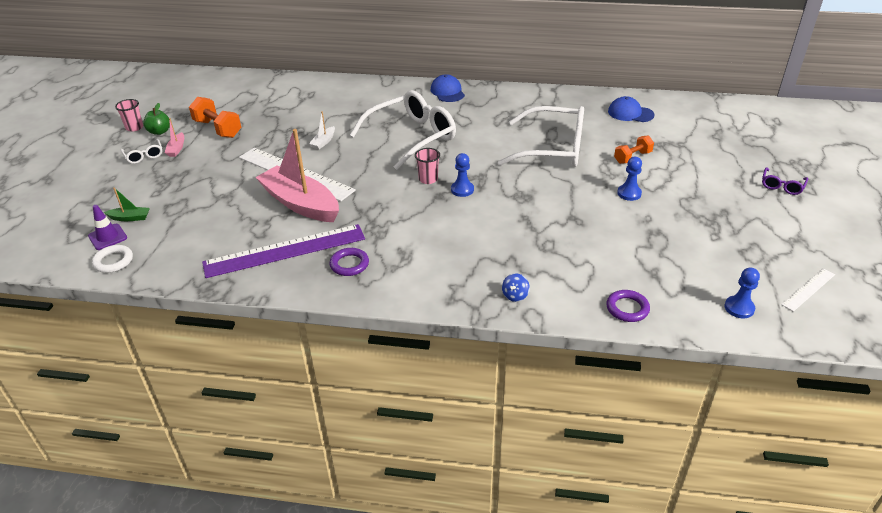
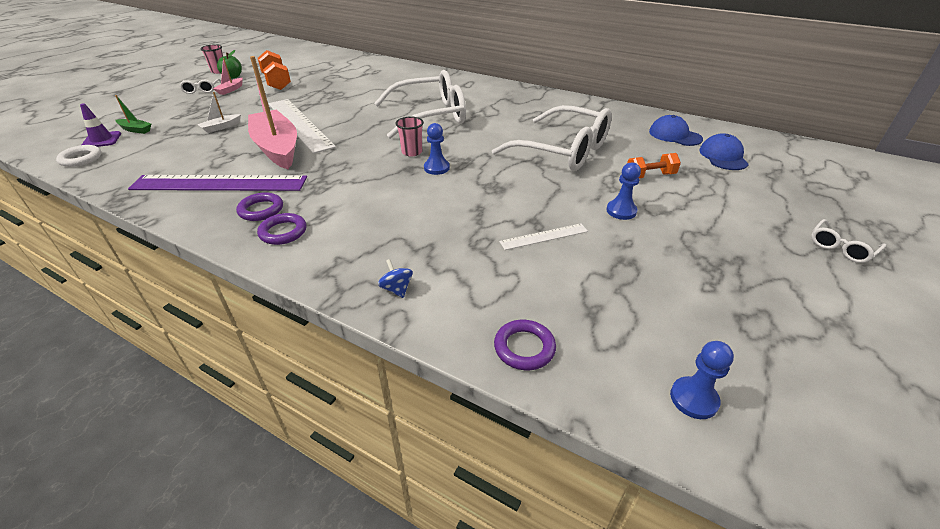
camera: 20 degrees right, 0 degrees up
white boat [309,111,335,150] -> white boat moved to [198,92,241,133]
blue cap [430,74,465,102] -> blue cap moved to [699,133,749,170]
blue spinning top [502,273,530,302] -> blue spinning top turned 105 degrees clockwise [378,259,413,298]
purple glasses [762,167,808,195] -> white glasses [811,219,886,263]
white ruler [781,268,835,312] -> white ruler moved to [499,223,588,250]
none -> purple ring [257,213,307,245]

